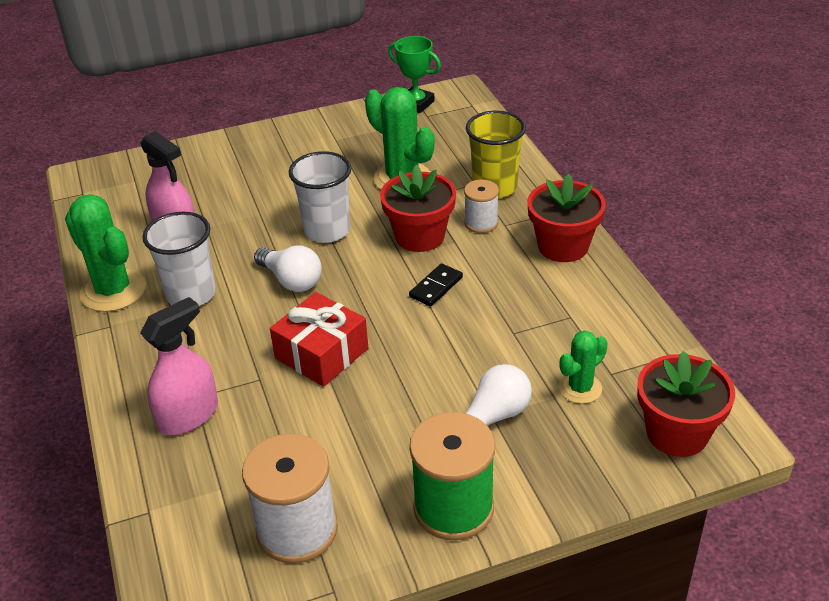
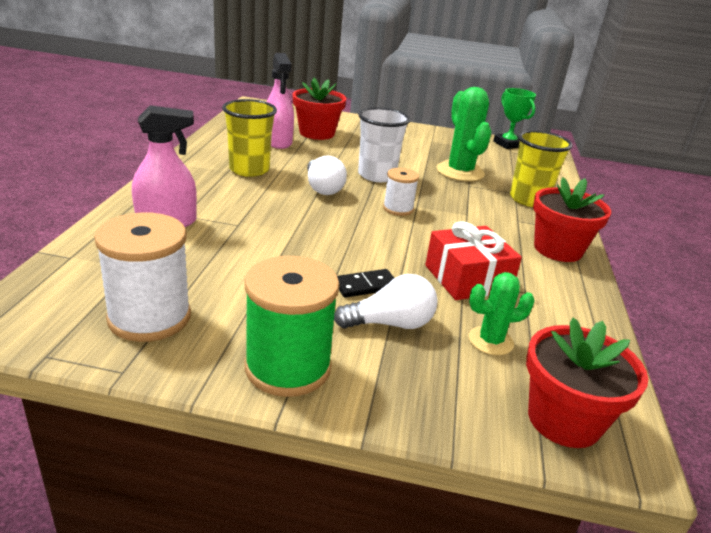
camera: 25 degrees right, 10 degrees down
green cactus [65,194,146,312] -> none
white cup [142,212,216,306] -> yellow cup [222,99,277,177]
red gift [270,292,368,387] -> red gift moved to [425,221,522,300]
red flower pot [380,165,456,252] -> red flower pot moved to [292,78,346,140]
black domino [409,263,463,307] -> black domino moved to [337,269,394,298]
white spool [464,179,499,233] -> white spool moved to [383,168,419,216]

